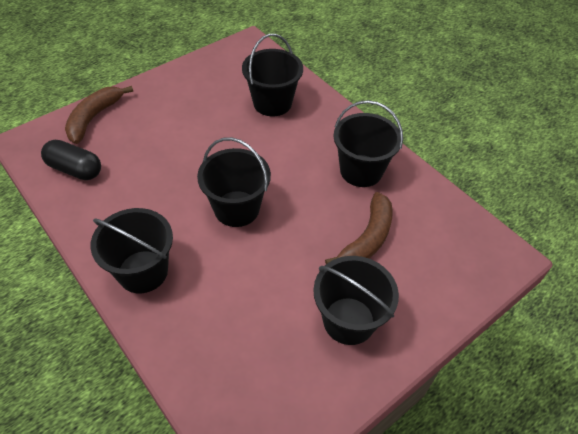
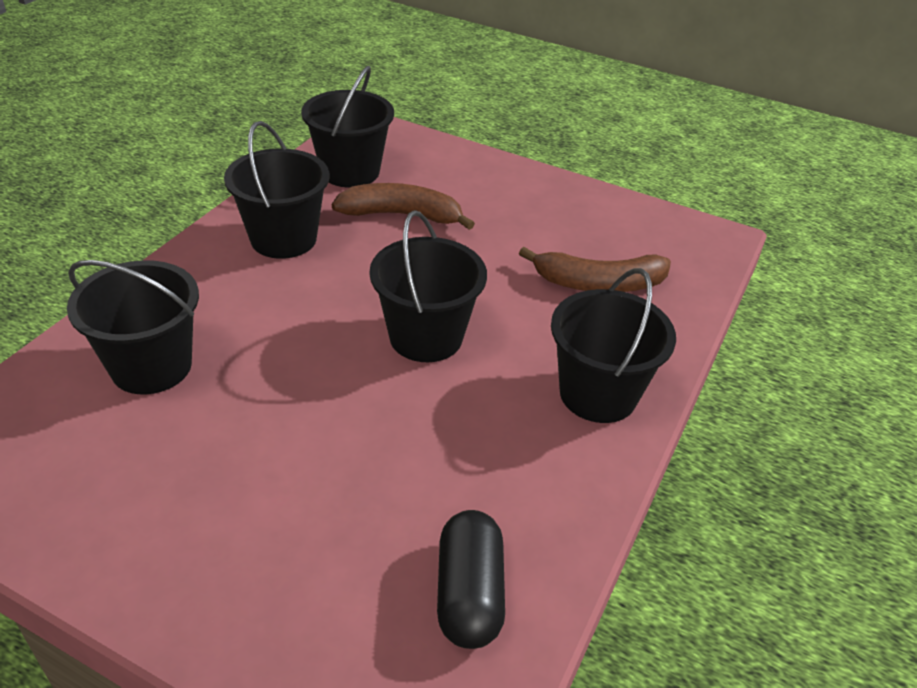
camera: 115 degrees left, 10 degrees down
brown banana [65,86,133,144] -> brown banana moved to [519,247,671,292]
black bucket [313,256,399,345] -> black bucket moved to [301,66,394,188]

